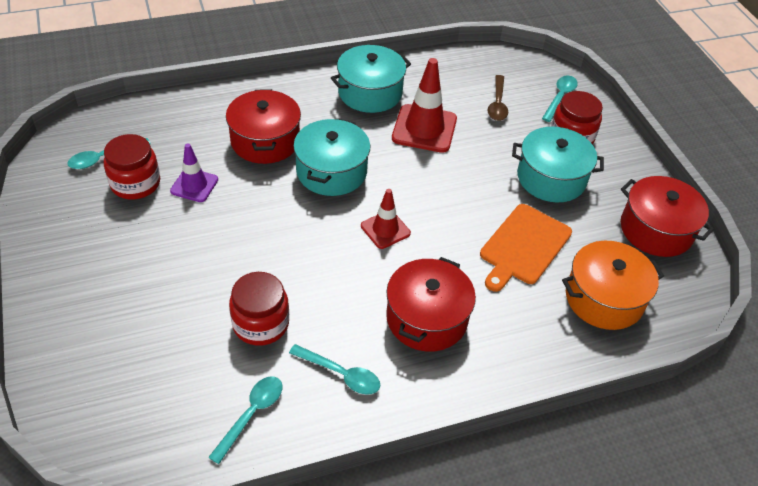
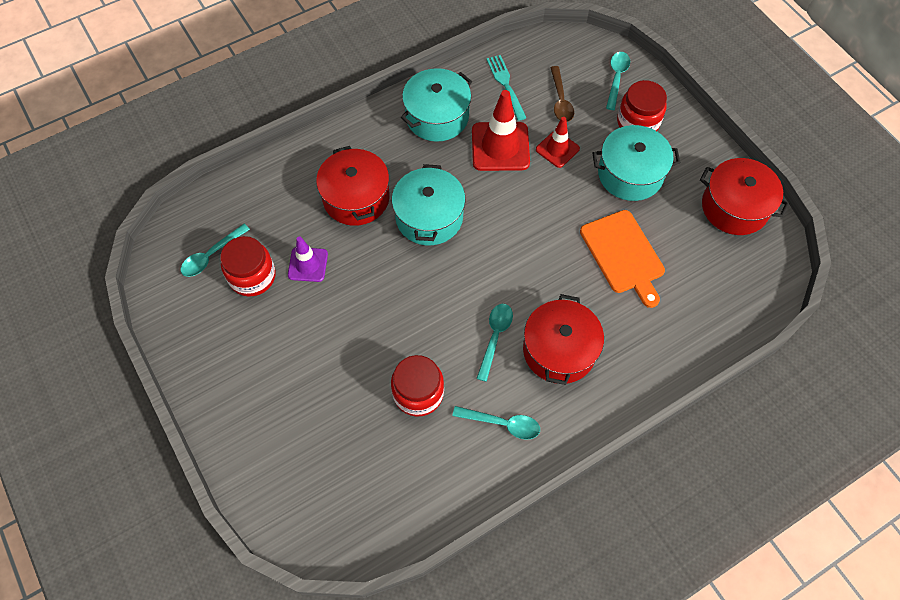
camera: 10 degrees left, 15 degrees up
turquoise spoon [208,376,282,464] -> turquoise spoon moved to [476,304,513,382]
red traffic cone [361,189,411,249] -> red traffic cone moved to [536,117,580,168]
orange cutting board [480,204,572,292] -> orange cutting board turned 45 degrees counterclockwise [580,210,665,308]
orange pot [562,241,664,330] -> none
none -> turquoise fork [486,55,526,121]

